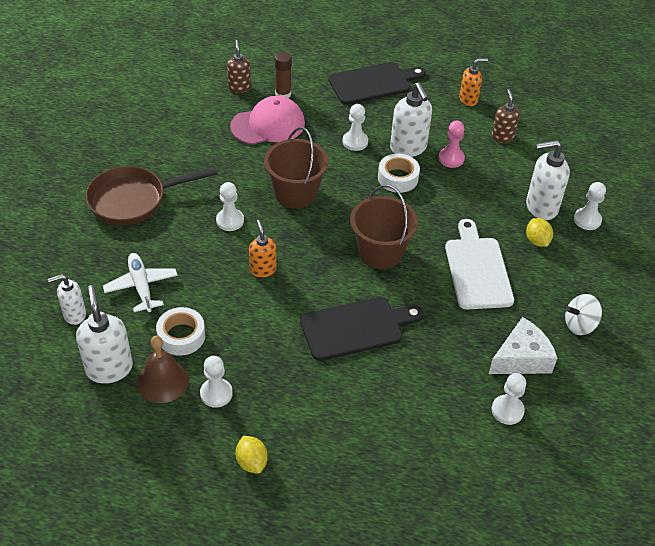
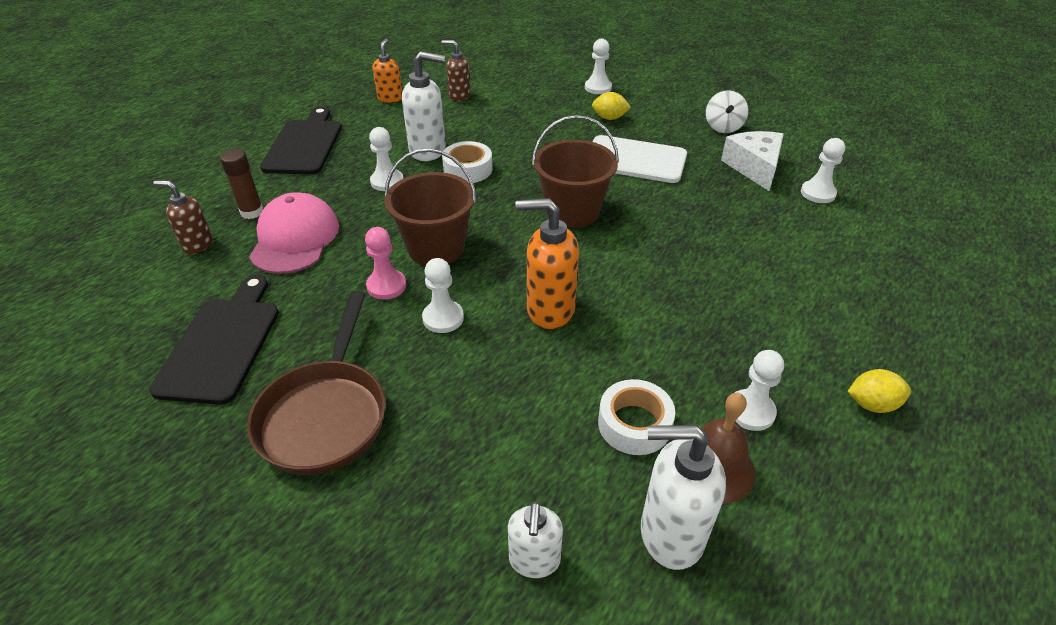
camera: 65 degrees left, 5 degrees down
white plane [103,253,178,312] -> none
orange soap dispenser [249,220,277,278] -> orange soap dispenser [515,198,579,329], size x1.60
black cutting board [300,297,423,361] -> black cutting board moved to [149,275,279,405]
pink pawn [438,121,465,168] -> pink pawn moved to [365,227,406,300]
white soap dispenser [526,140,570,220] -> none

